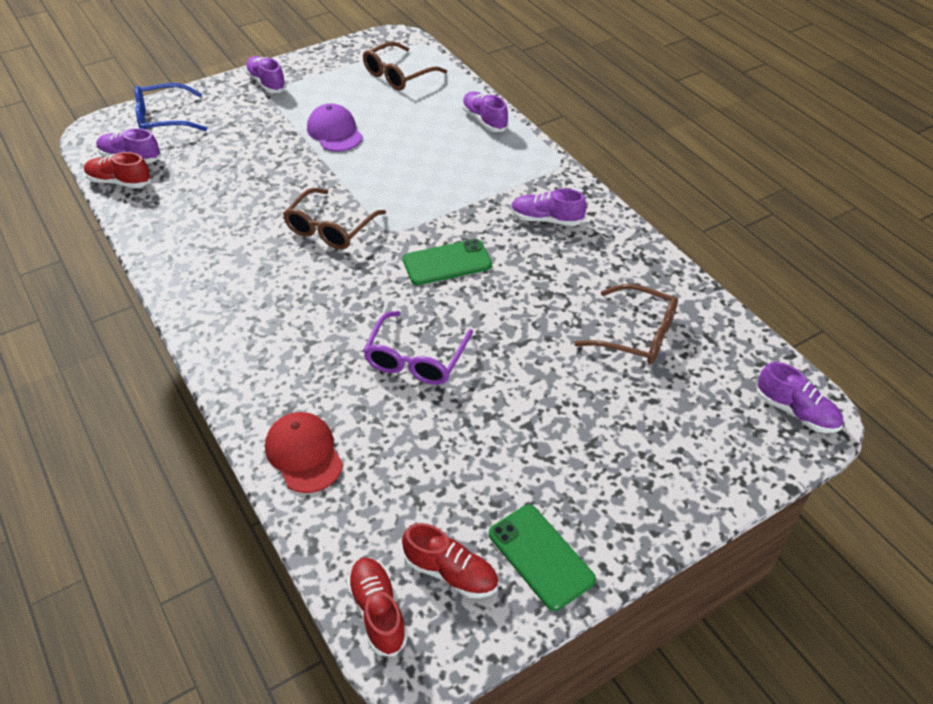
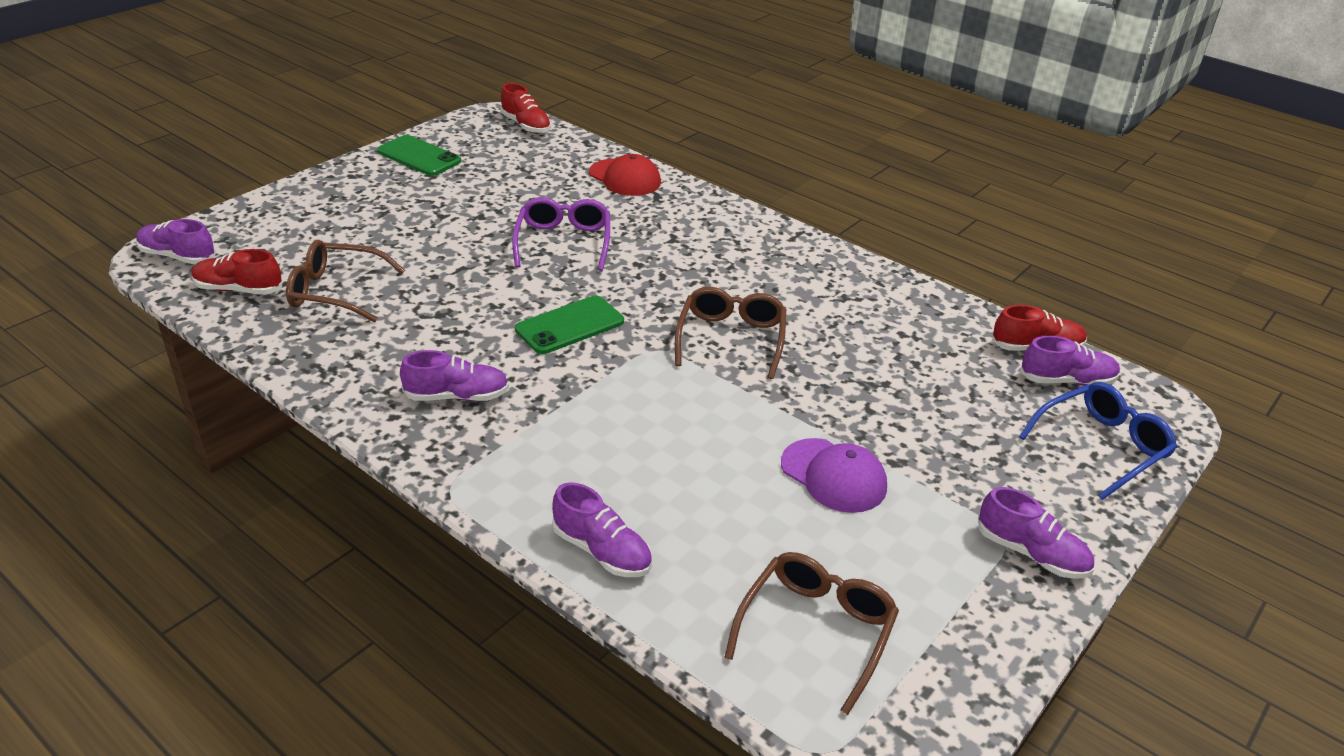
camera: 160 degrees right, 10 degrees down
red shoe [402,523,498,598] -> red shoe moved to [191,249,282,295]

